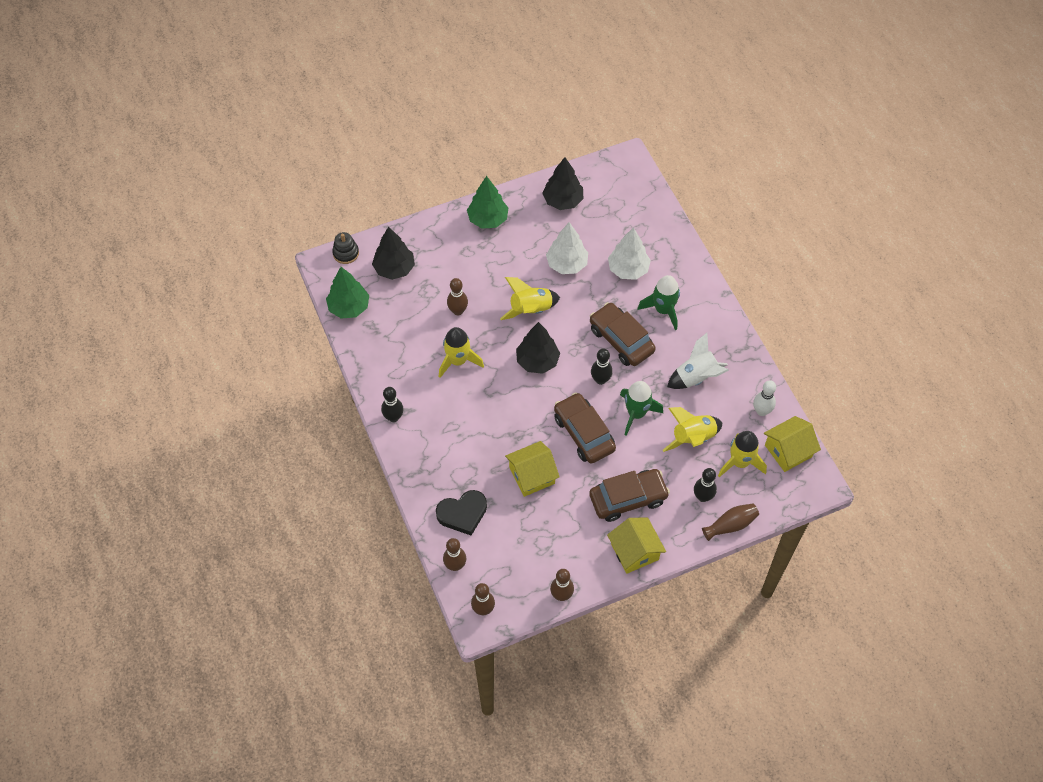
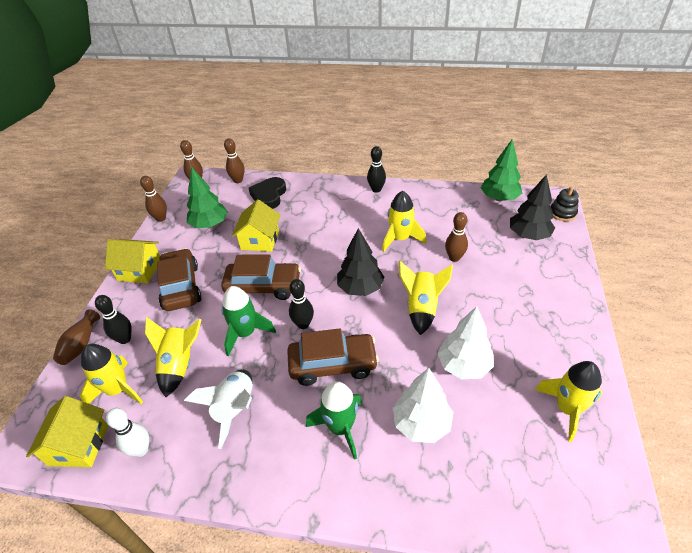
camera: 125 degrees right, 15 degrees down
green tree [467,176,508,229] -> green tree moved to [186,167,228,228]
black tree [542,157,583,210] -> yellow rocket [535,361,602,442]
brown car [589,469,670,522] -> brown car turned 150 degrees clockwise [157,248,201,311]

